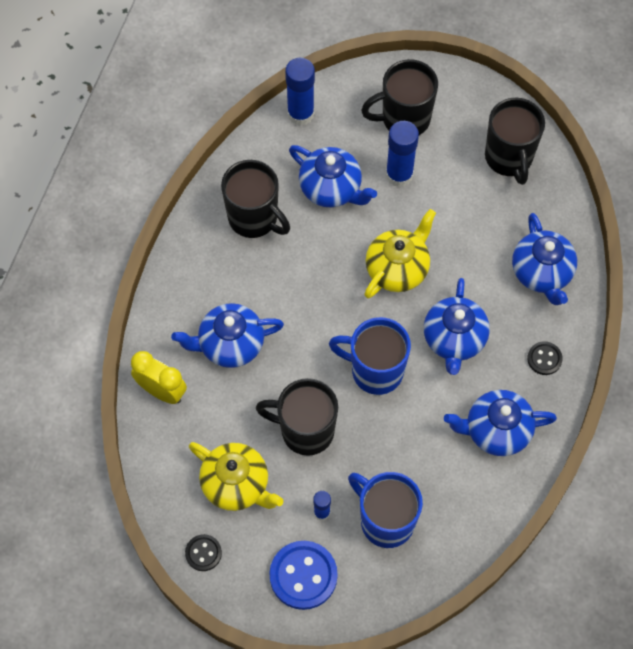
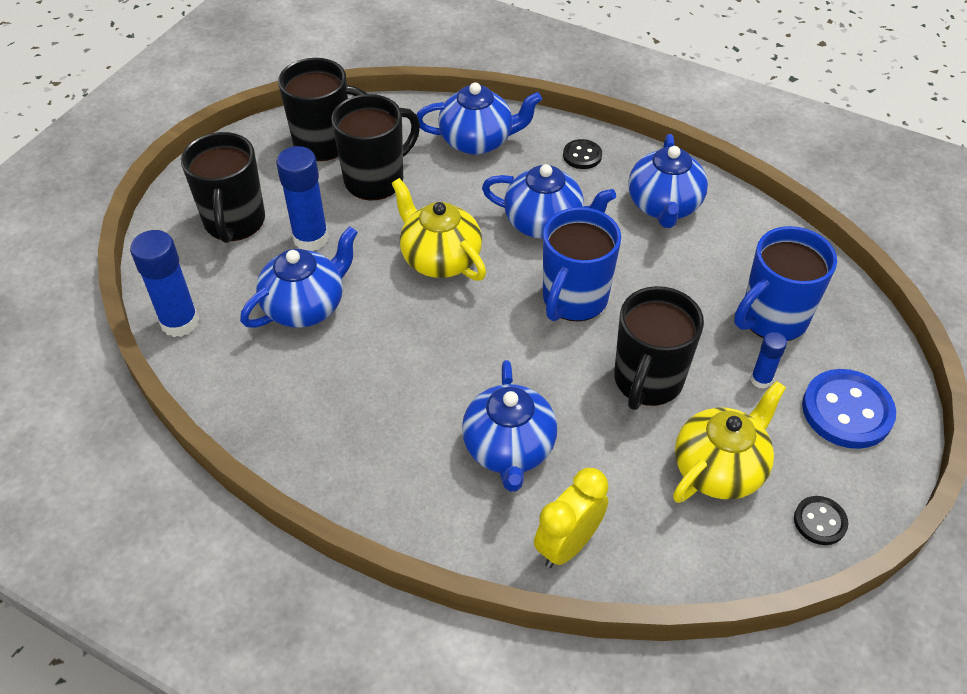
camera: 80 degrees left, 15 degrees down
black mug [221,160,290,238] -> black mug moved to [331,94,420,200]

